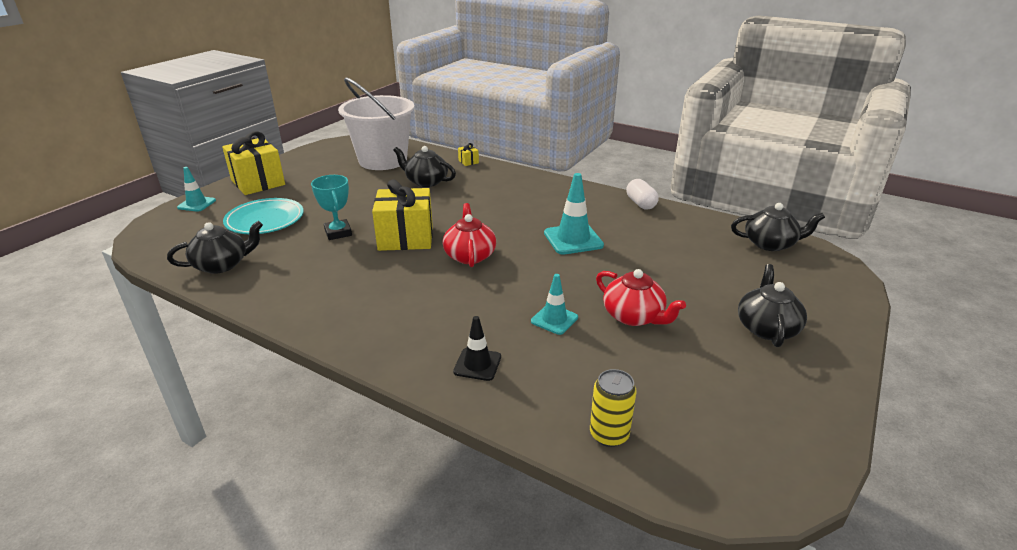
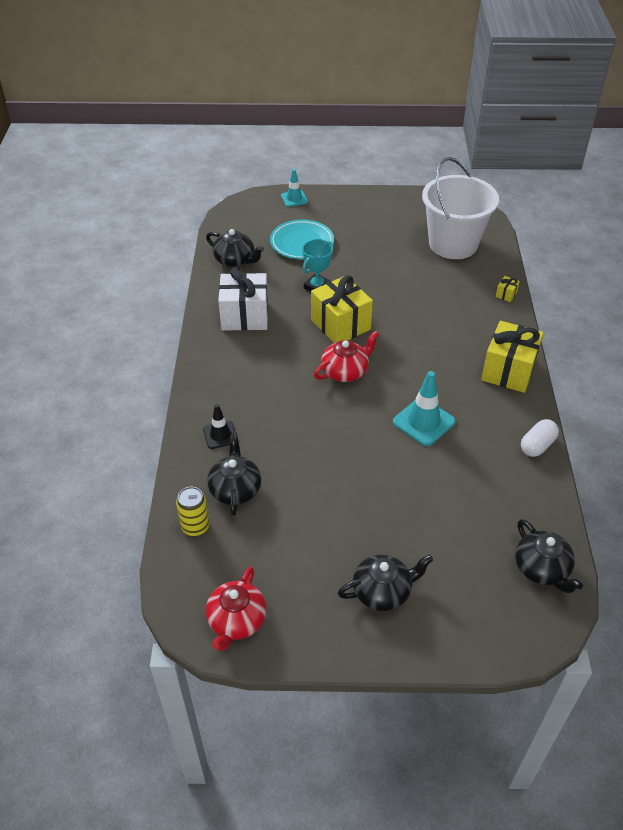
camera: 60 degrees right, 15 degrees up
yellow gift [222,131,285,195] -> yellow gift moved to [481,321,544,393]
black teapot [393,146,456,187] -> black teapot moved to [207,433,261,516]
turquoise traffic cone [531,274,578,335] -> none
red teapot [596,269,686,326] -> red teapot moved to [206,566,266,651]
none -> white gift [218,268,268,331]

